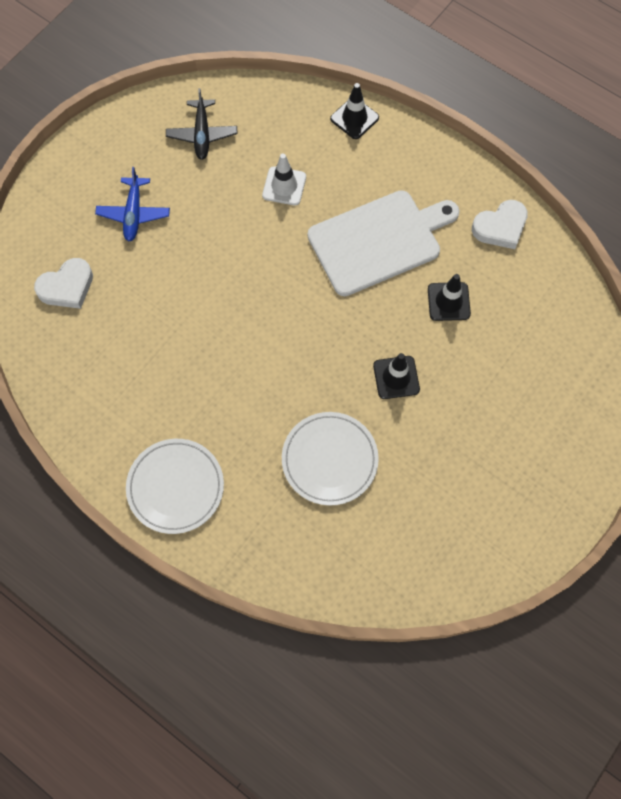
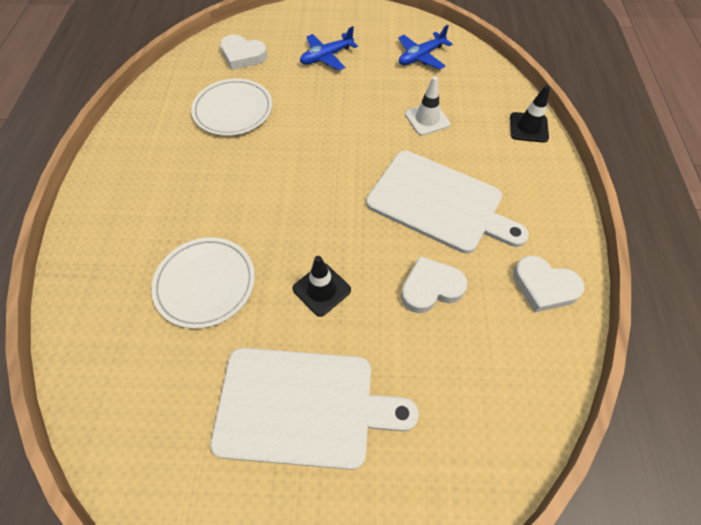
camera: 55 degrees right, 10 degrees down
white plate [126,439,224,534] -> white plate moved to [191,79,272,136]
black plane [166,88,237,160] -> blue plane [398,25,453,70]
black traffic cone [428,274,471,321] -> white heart [401,256,468,313]
none -> white cutting board [210,348,419,470]

